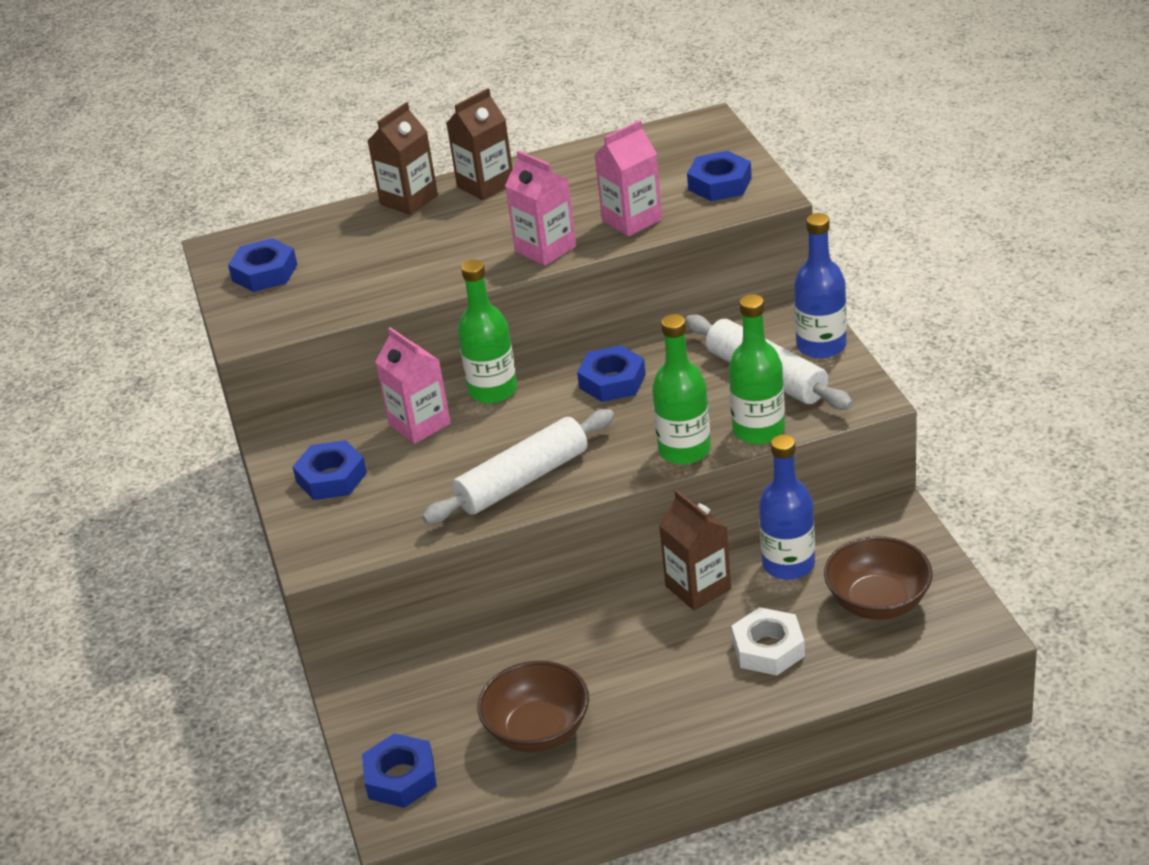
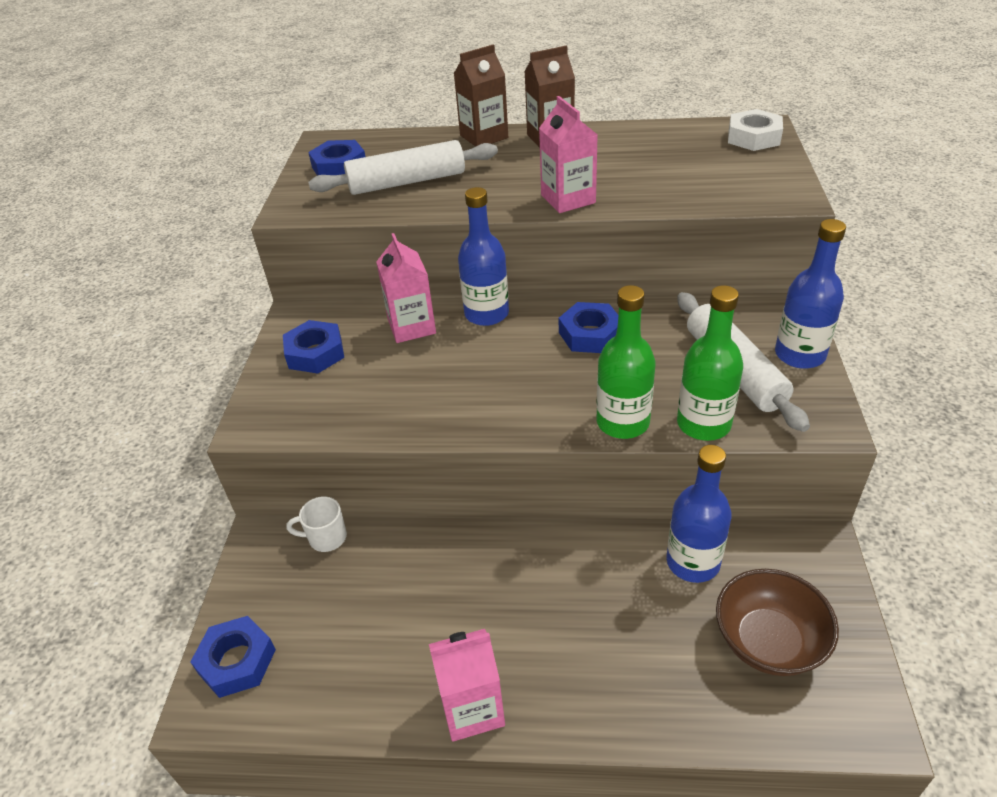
camera: 20 degrees right, 5 degrees up
white rolling pin [422,409,614,524] -> white rolling pin moved to [308,140,498,195]
green bottle [458,260,517,403] -> blue bottle [458,187,509,326]
brown bowl [478,661,589,753] -> none
pink carton [594,120,662,236] -> pink carton moved to [429,629,505,742]
brown carton [659,490,731,611] -> none
blue nut [687,151,752,201] -> none
white nut [732,607,805,675] -> white nut moved to [728,109,783,151]
none -> white mug [286,496,347,552]

